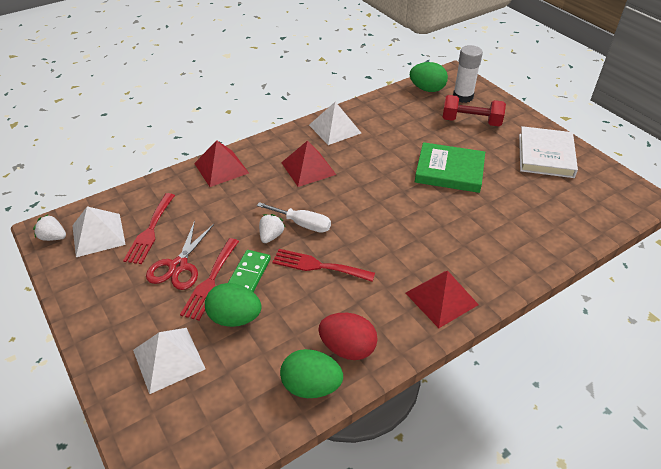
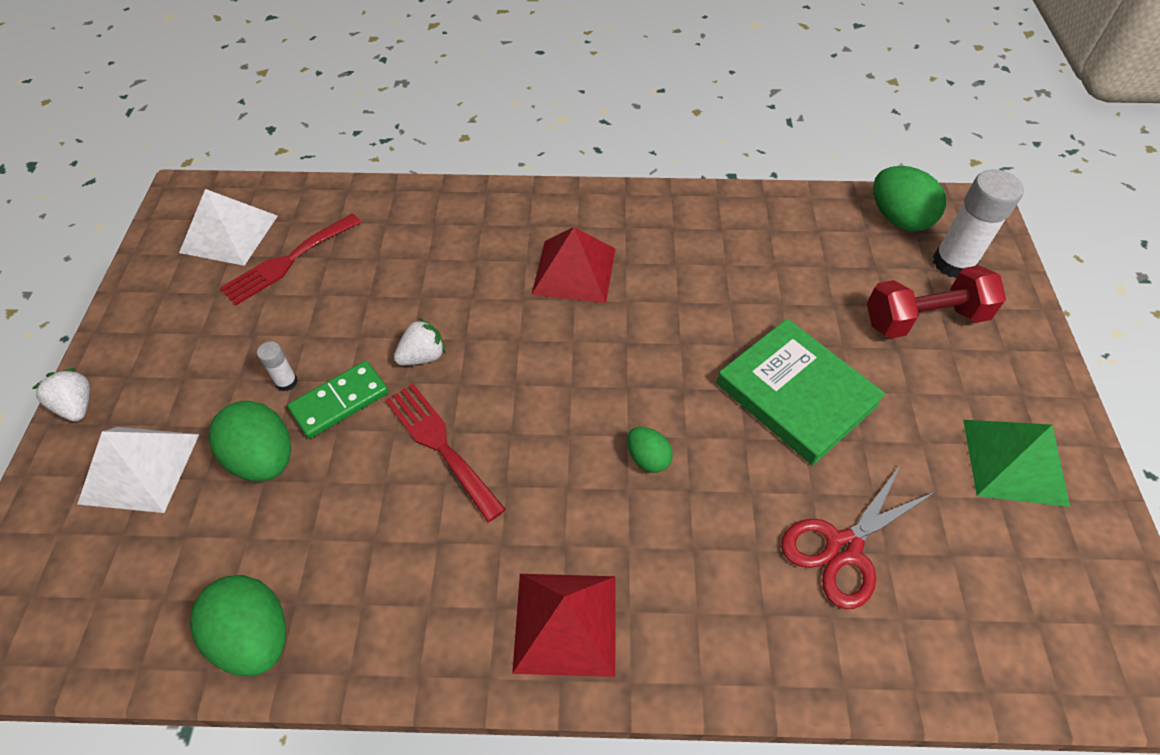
camera: 35 degrees right, 10 degrees up
white strawberry [33,215,66,241] -> white strawberry moved to [32,368,90,422]
red scissors [146,221,214,290] -> red scissors moved to [781,465,935,609]
red fork [180,238,239,320] -> white glue stick [257,341,298,391]
red pyramid [194,140,249,187] -> none
white screwdriver [257,202,331,233] -> none
white pyramid [309,102,361,145] -> none
red egg [318,313,378,360] -> none
red dumbbell [442,95,506,126] -> red dumbbell turned 60 degrees counterclockwise [867,265,1006,339]
white book [519,126,578,178] -> green pyramid [963,420,1070,507]
none -> green egg [627,427,673,473]

